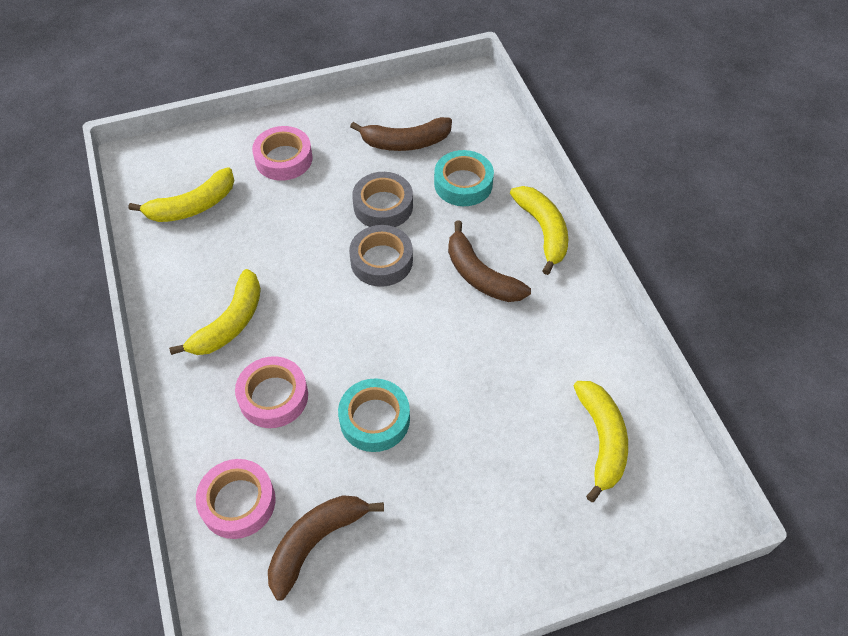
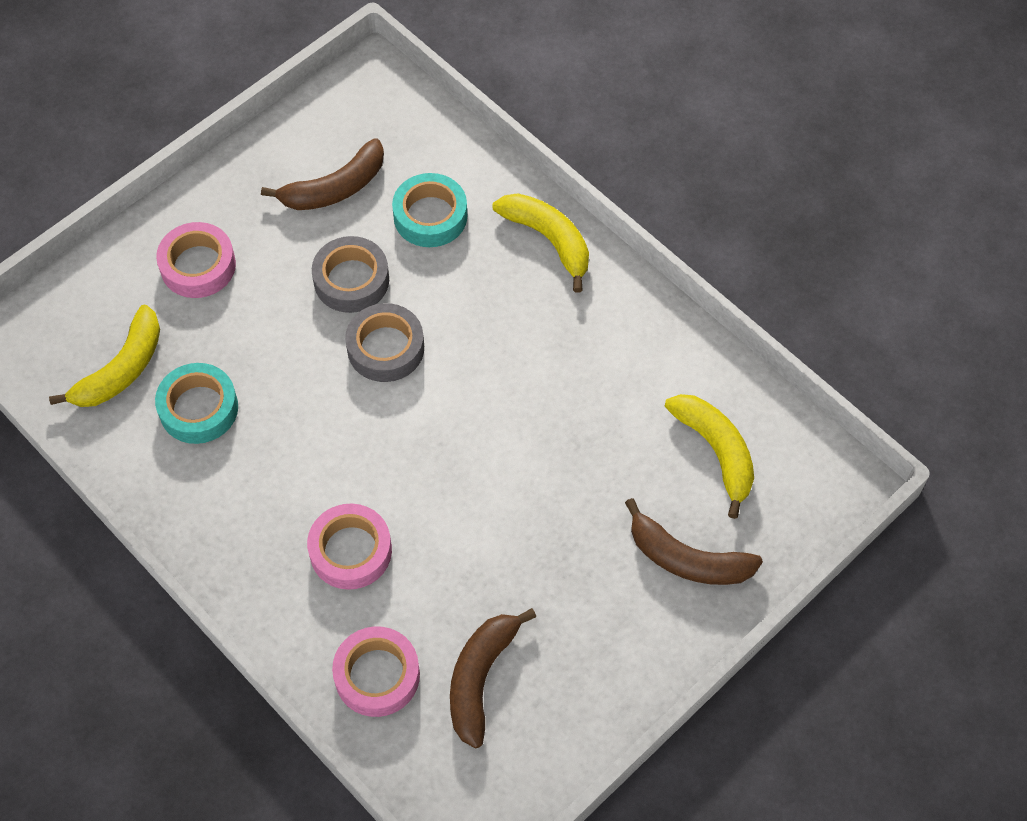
camera: 25 degrees left, 5 degrees up
yellow banana [169,269,261,355] -> none
turquoise tape [338,378,410,452] -> turquoise tape moved to [155,363,238,444]
brown banana [448,221,531,302] -> brown banana moved to [625,498,763,585]

